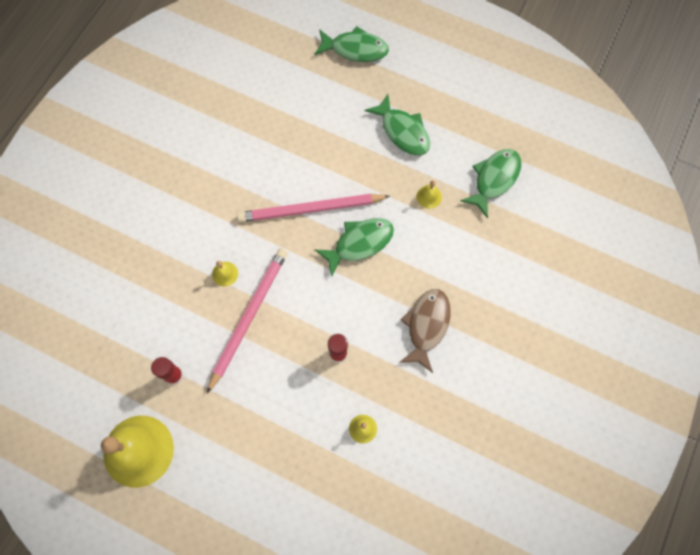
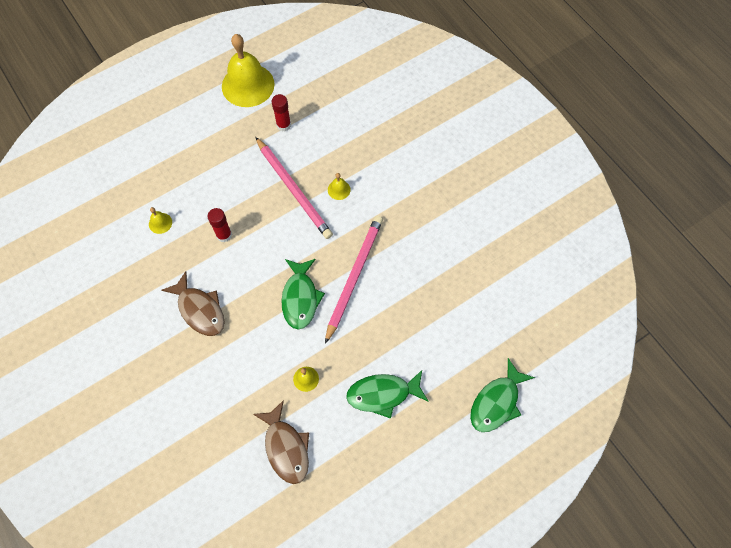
camera: 120 degrees right, 5 degrees down
green fish [460,149,521,218] -> brown fish [253,400,309,484]

